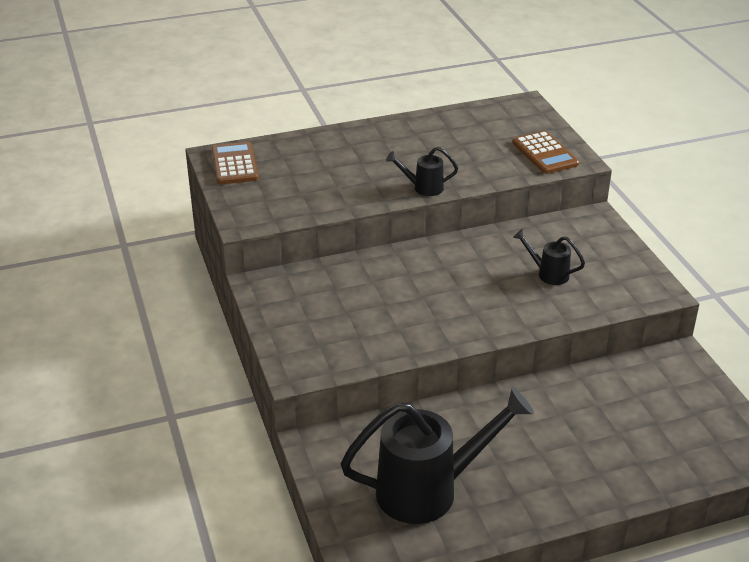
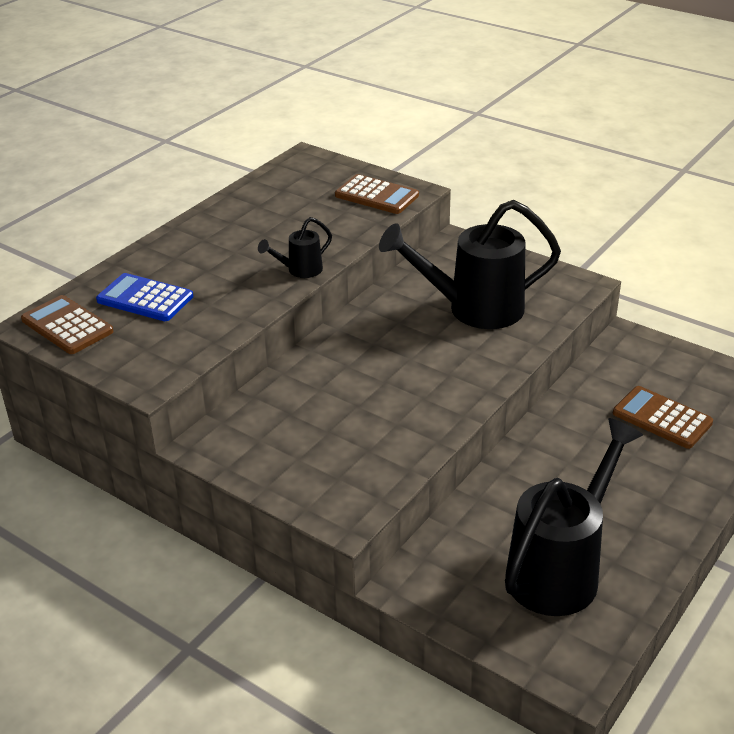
camera: 35 degrees left, 0 degrees up
black watering can [513,229,585,285] -> black watering can [379,200,561,329], size x2.18
none -> blue calculator [96,273,193,321]
none -> brown calculator [613,386,713,449]

